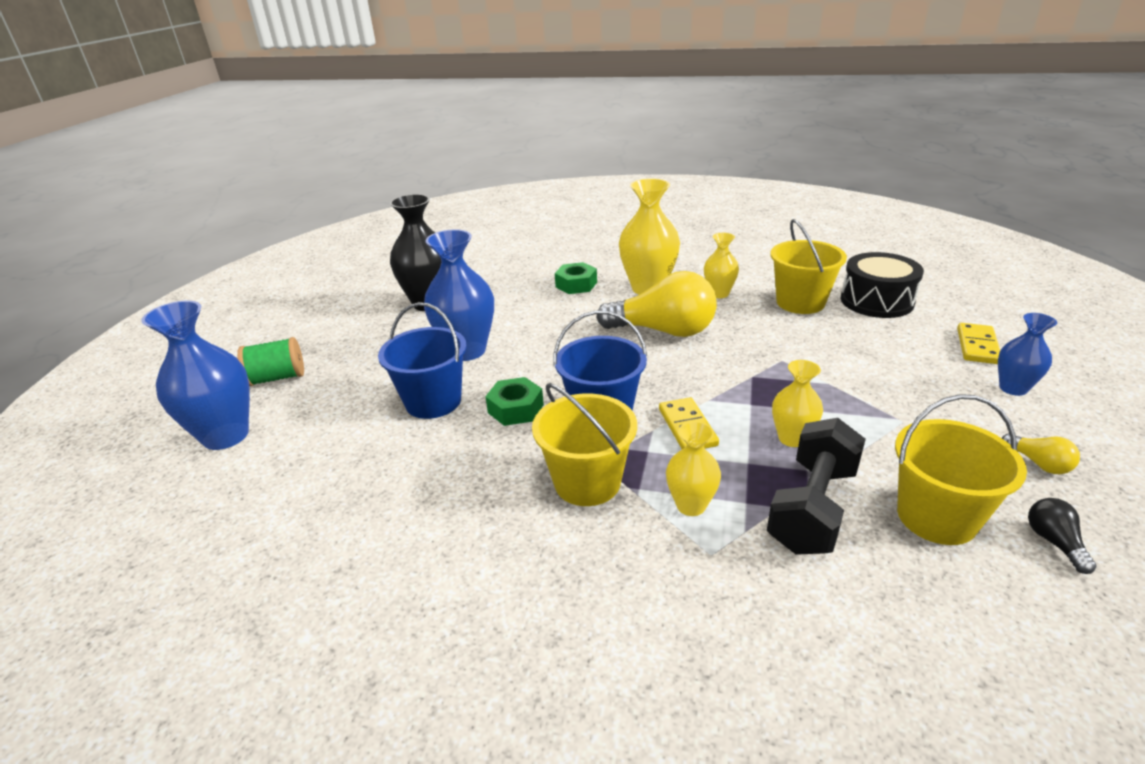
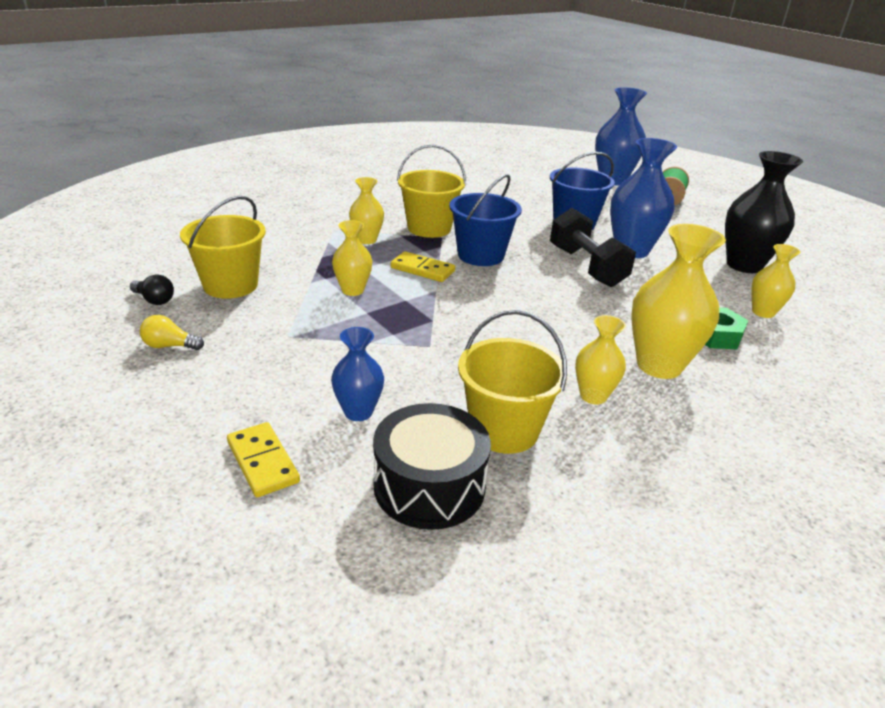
camera: 125 degrees right, 0 degrees up
green nut [485,377,544,426] -> none
yellow light bulb [596,271,717,337] -> none
black dumbbell [767,418,866,555] -> black dumbbell moved to [550,208,636,287]
blue vase [998,313,1057,396] -> blue vase moved to [331,327,384,421]
none -> yellow vase [751,244,801,318]

